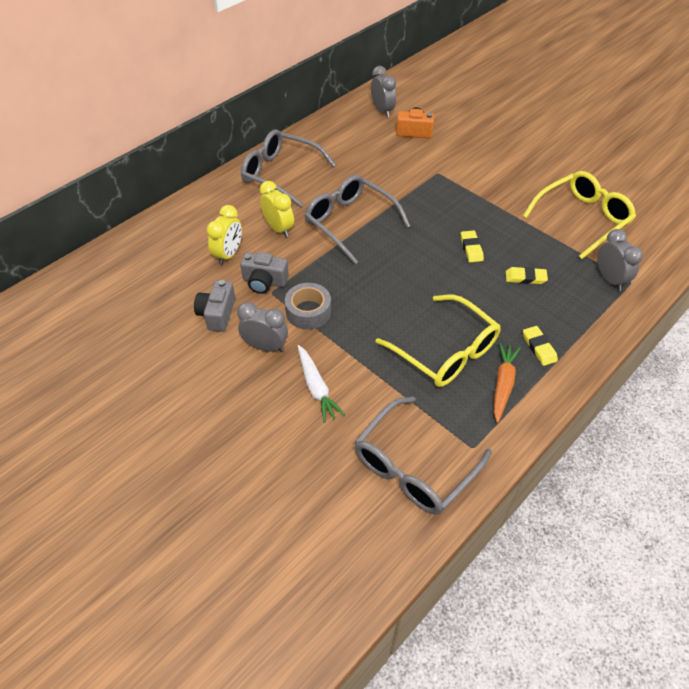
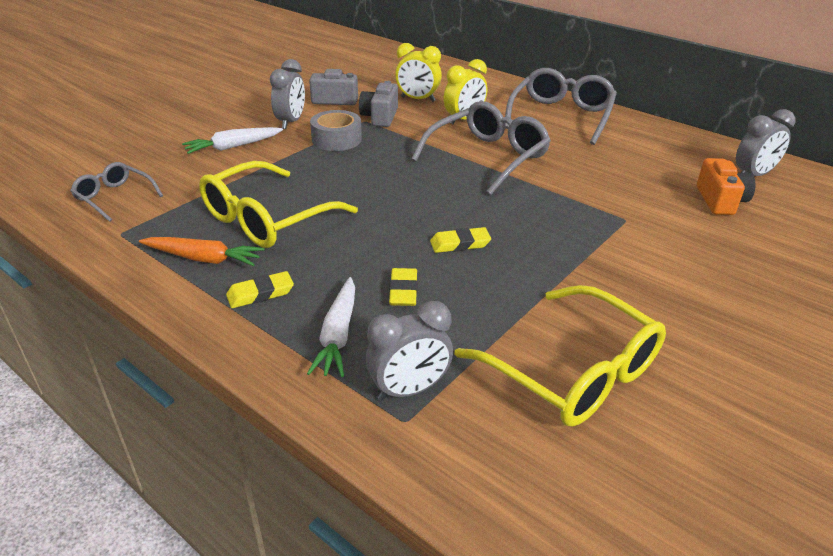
camera: 85 degrees right, 15 degrees down
grey glasses [355,396,492,515] -> grey glasses [70,162,163,222], size x0.55
none -> white carrot [307,277,355,377]

